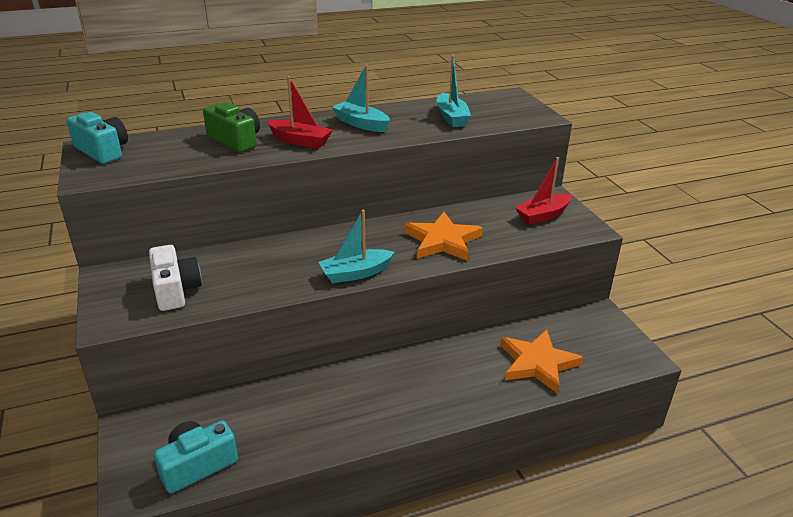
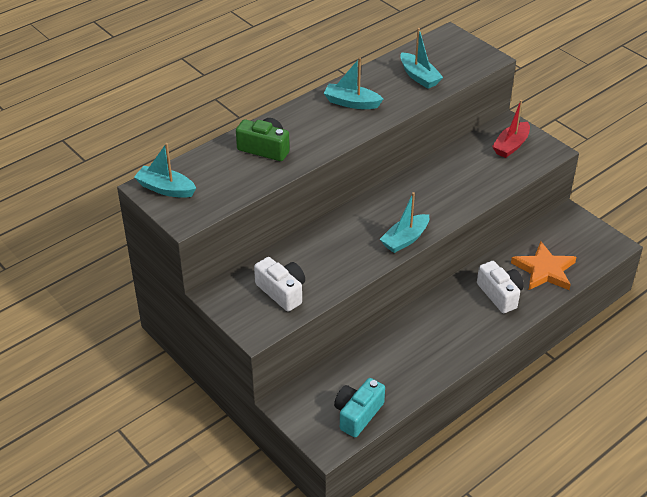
camera: 20 degrees left, 10 degrees up
turquoise camera [67,112,128,164] -> turquoise boat [134,143,196,198]
red boat [267,76,333,148] -> none
orange star [404,212,483,261] -> none
none -> white camera [477,261,524,313]

